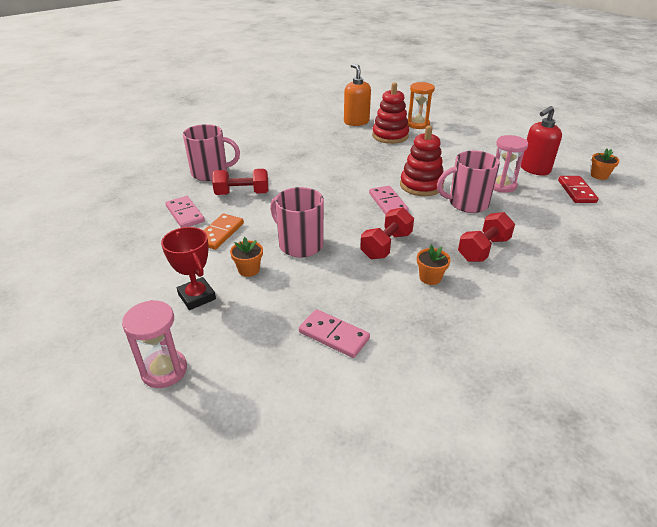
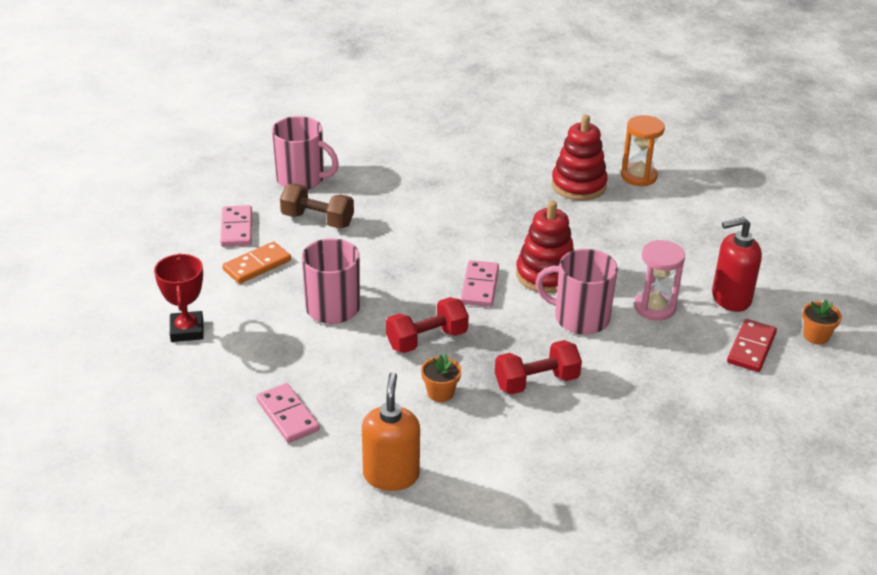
camera: 25 degrees right, 0 degrees up
pink hourglass [122,300,187,388] -> none
red dumbbell [212,169,268,195] -> brown dumbbell [280,184,354,228]
orange flower pot [230,237,263,277] -> none
orange soap dispenser [344,63,371,126] -> orange soap dispenser moved to [362,372,420,491]

